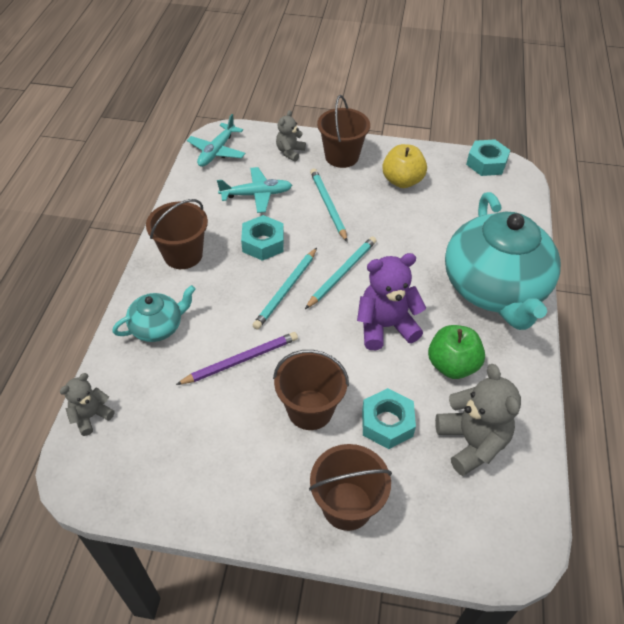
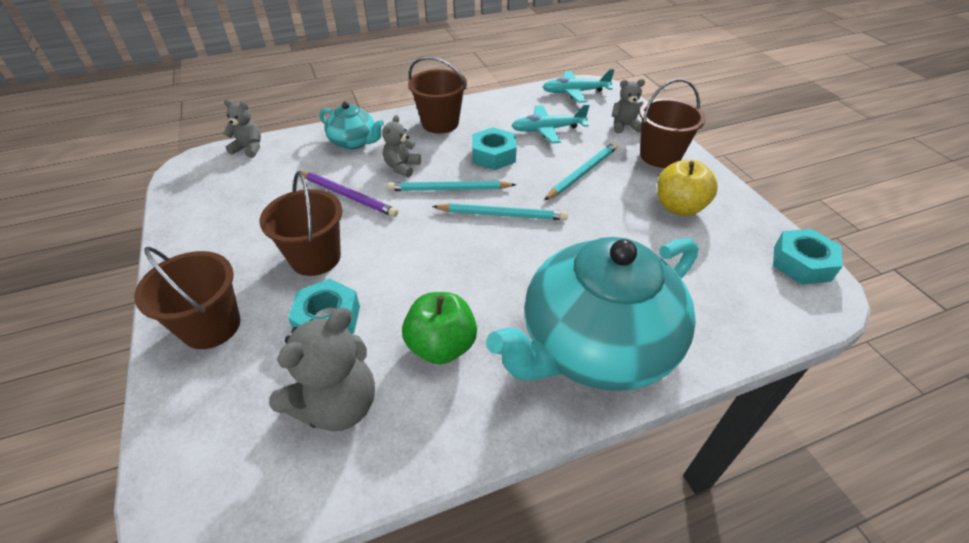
camera: 60 degrees right, 5 degrees down
turquoise plane [217,167,292,213] -> turquoise plane turned 120 degrees clockwise [512,104,590,144]
purple teddy bear [357,253,426,350] -> none
none -> grey teddy bear [382,115,421,178]

